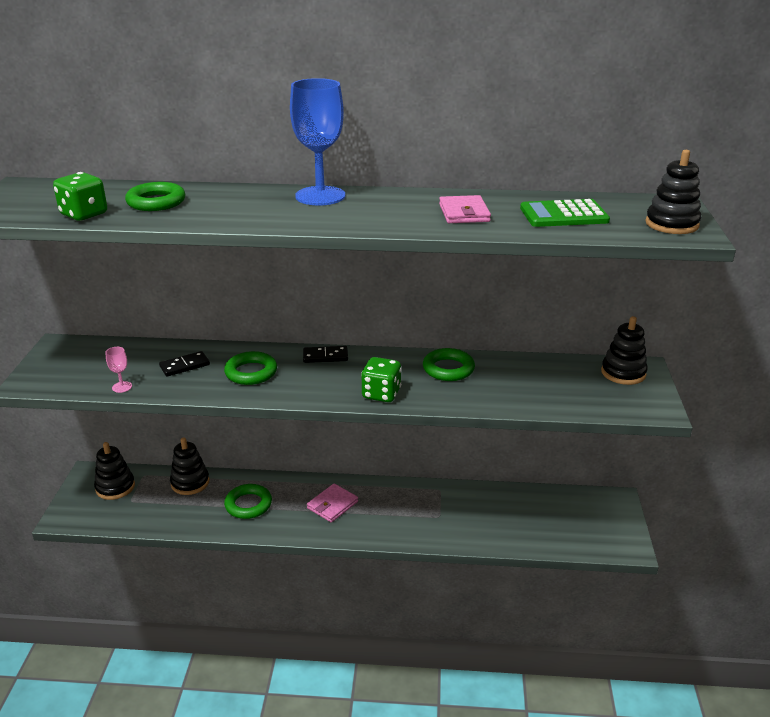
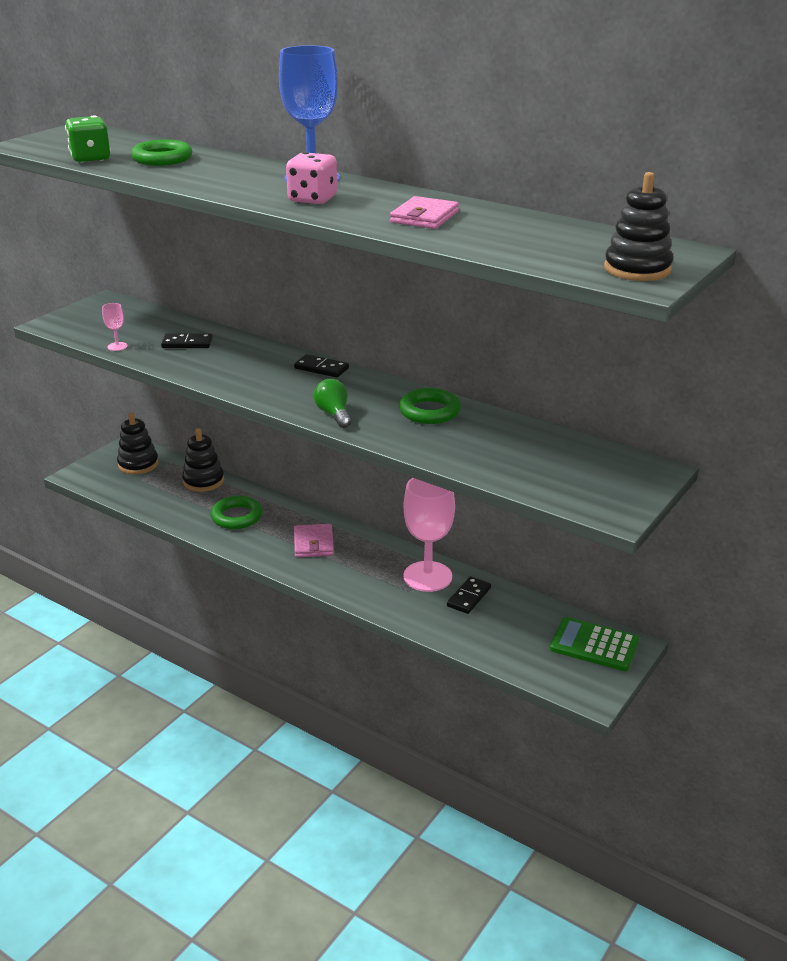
camera: 30 degrees right, 0 degrees up
green ring [224,351,277,385] -> none
pink wallet [307,483,358,523] -> pink wallet turned 75 degrees counterclockwise [294,524,334,557]
green dice [361,357,402,402] -> green light bulb [314,379,351,428]
green calculator [520,199,610,227] -> green calculator moved to [550,617,639,671]
black stacking toy [601,316,648,385] -> none
none -> pink dice [286,152,337,205]
none -> pink goblet [403,478,455,592]
none -> black domino [447,576,491,614]

